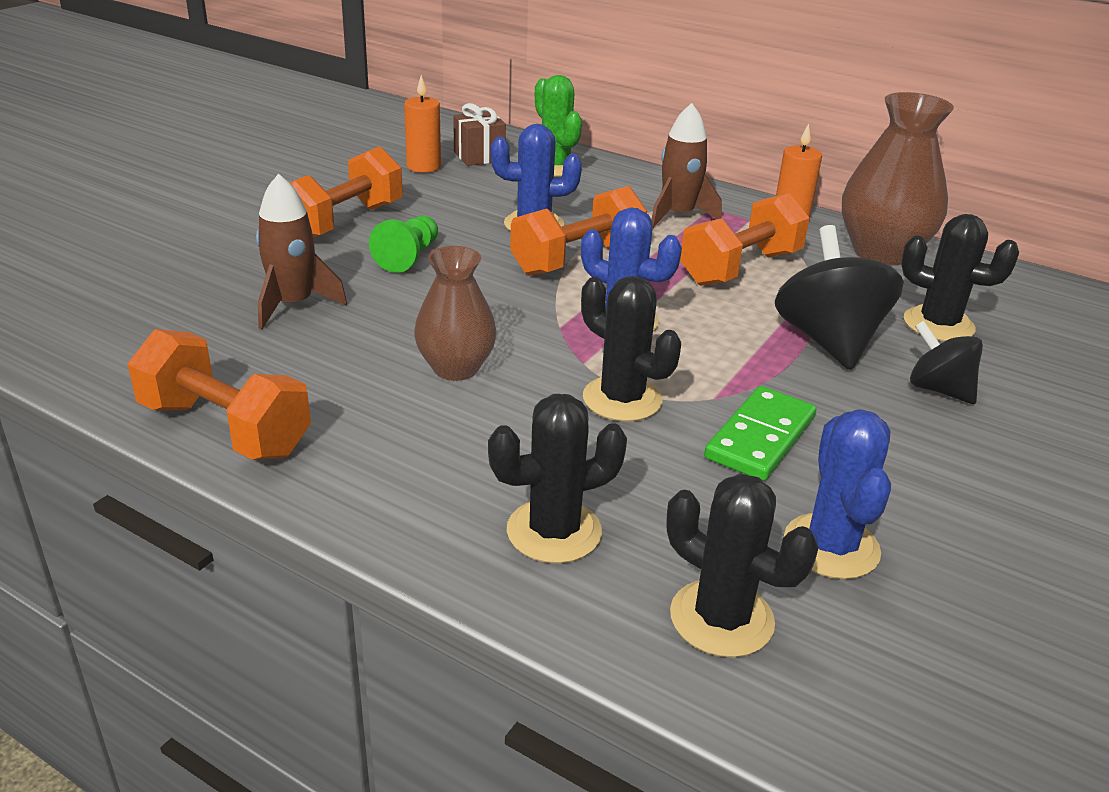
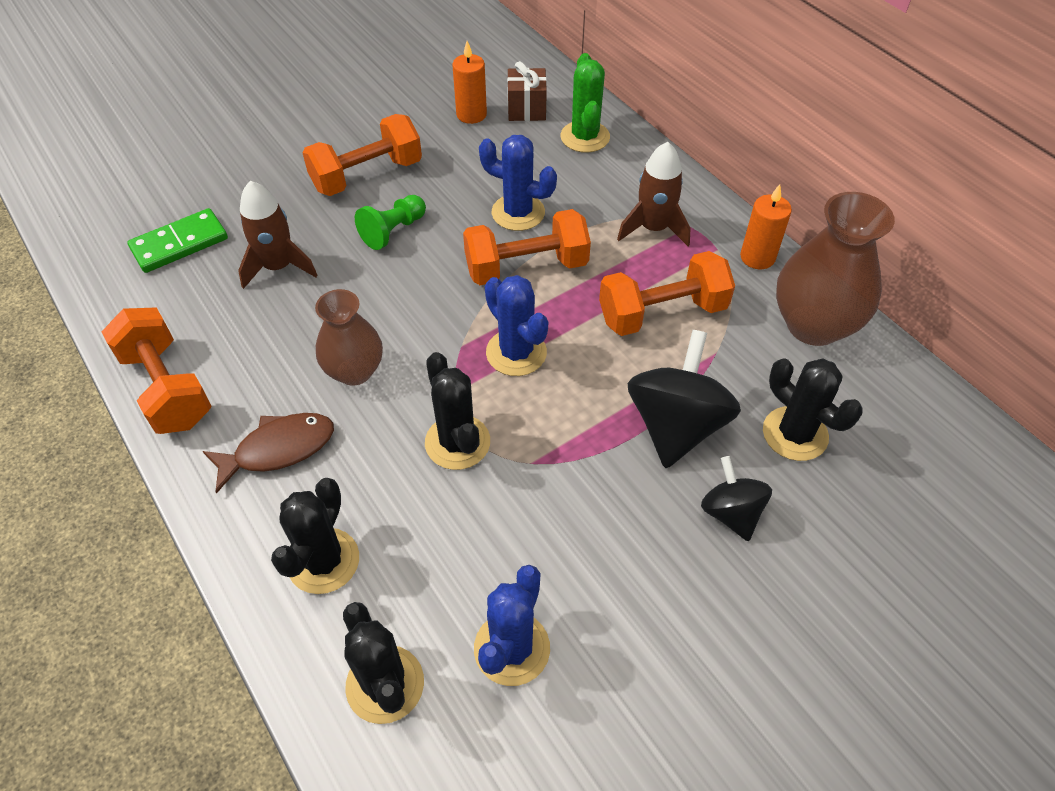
camera: 25 degrees right, 20 degrees up
black cactus [488,394,627,563] -> black cactus turned 75 degrees counterclockwise [271,478,359,594]
green domino [704,386,816,481] -> green domino moved to [127,208,228,273]
none -> brown fish [202,413,334,494]

